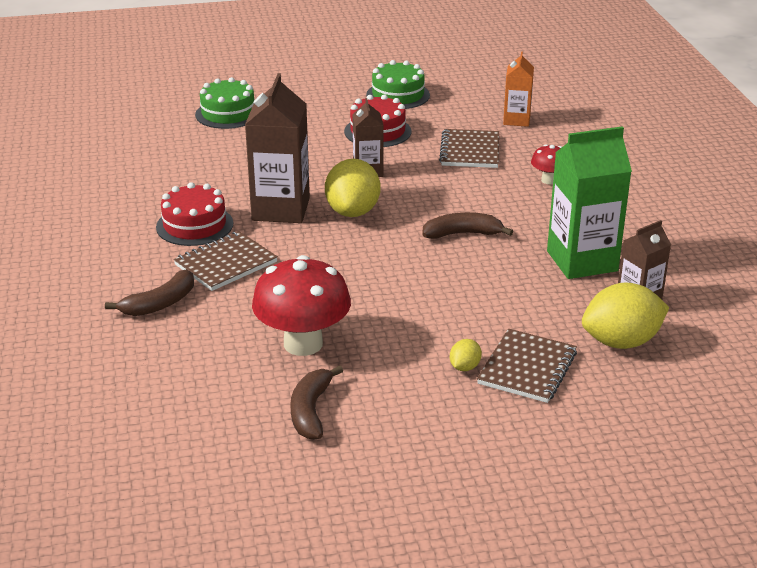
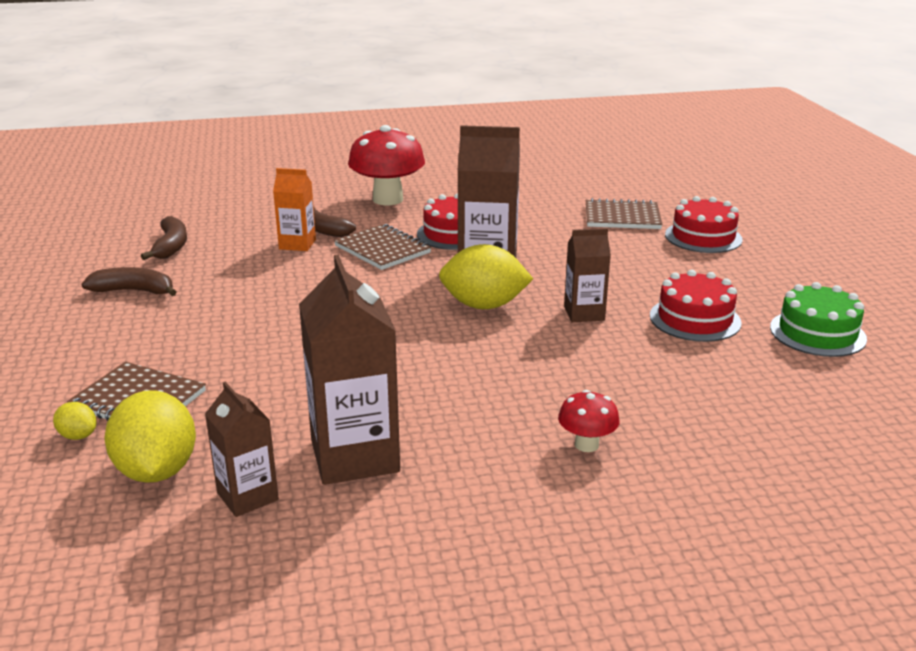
camera: 90 degrees right, 5 degrees down
green cake [195,77,255,129] -> red cake [665,196,743,253]
red mushroom [252,255,351,356] -> red mushroom moved to [348,125,425,205]
brown banana [422,212,513,239] -> brown banana moved to [141,216,187,260]
brown notebook [439,129,499,168] -> brown notebook moved to [586,198,663,229]
yellow lemon [450,339,482,371] -> yellow lemon moved to [53,402,97,440]
orange carton [503,52,534,127] -> orange carton moved to [273,168,316,251]
green carton [547,126,632,279] -> brown carton [299,254,400,485]

